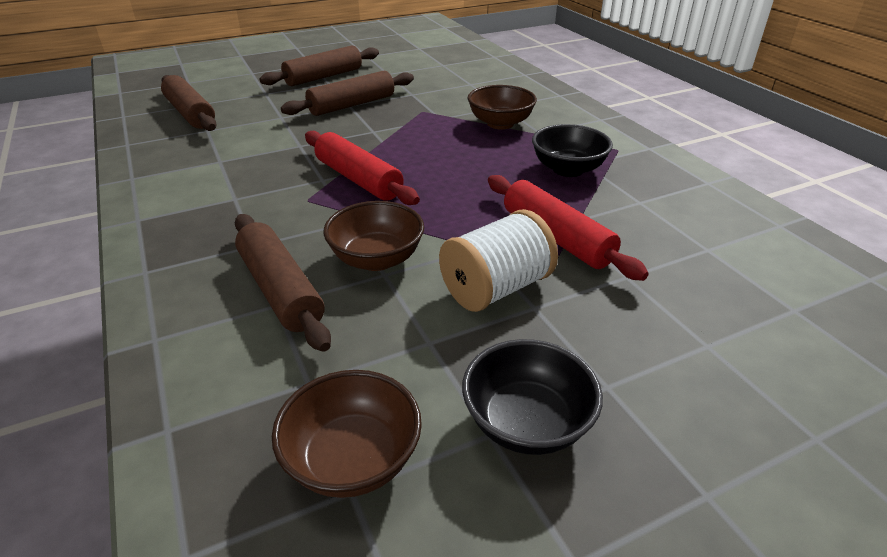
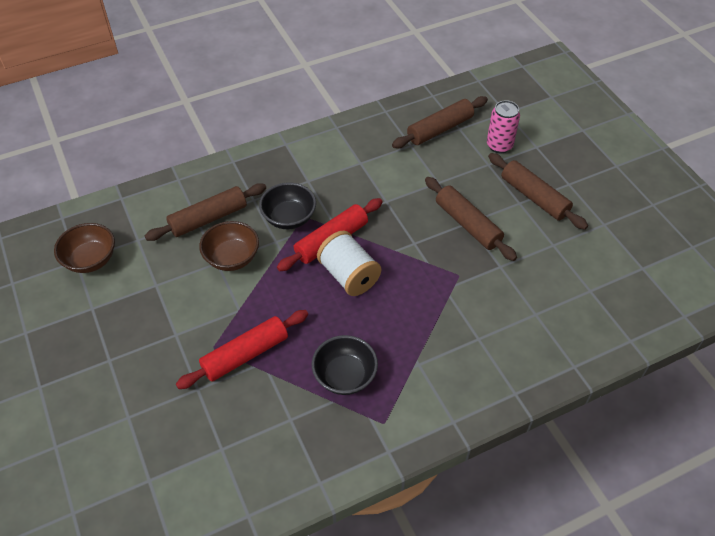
camera: 90 degrees right, 15 degrees up
white spool [439,209,558,312] -> white spool moved to [317,231,381,296]
black bowl [462,339,603,455] -> black bowl moved to [259,182,316,229]
brown bowl [468,85,537,130] -> none
none -> pink can [487,100,520,153]

